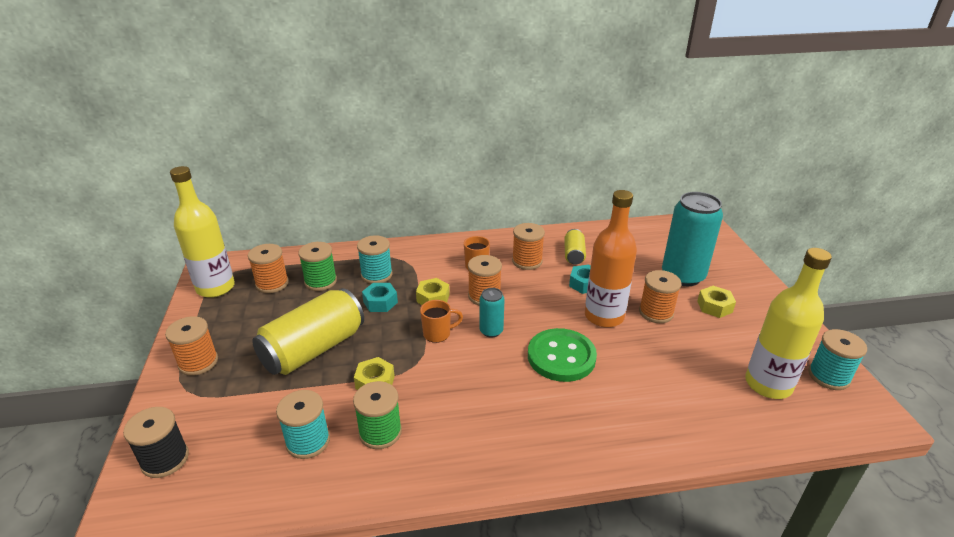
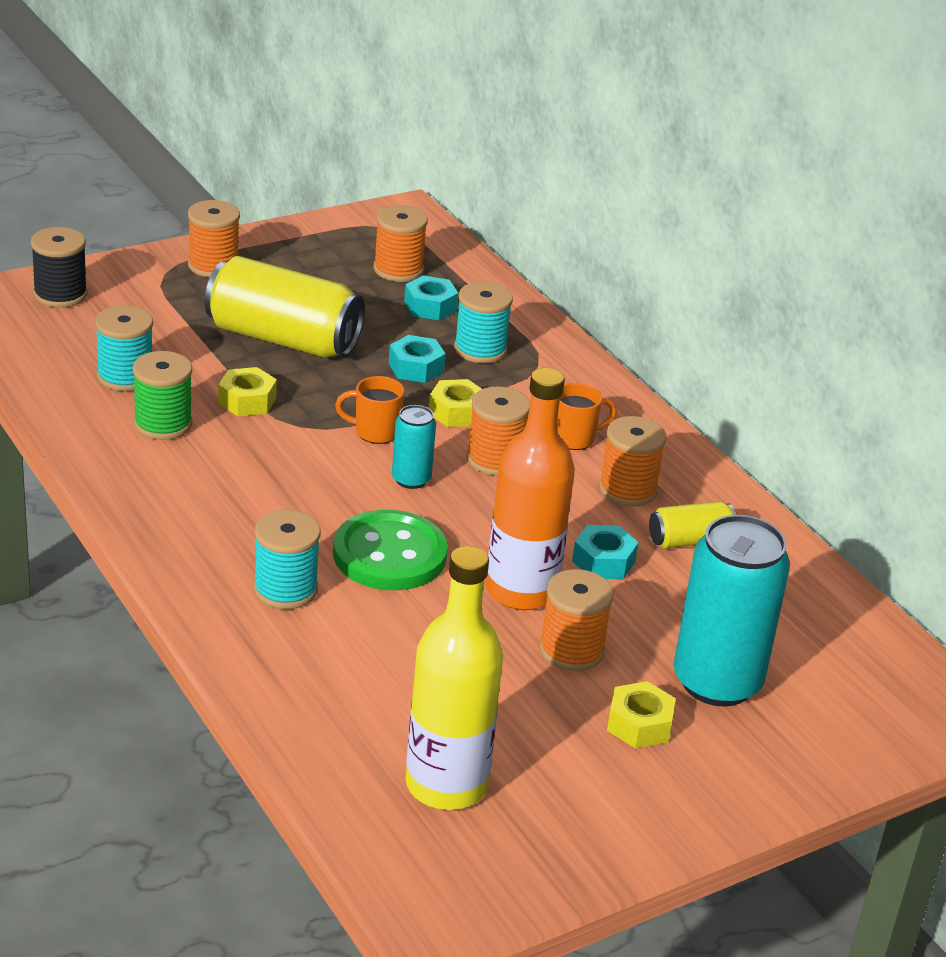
camera: 65 degrees right, 0 degrees up
yellow bottle [170,166,235,298] -> none
green spool [298,242,337,291] -> turquoise nut [404,275,458,320]
orange mug [420,300,463,343] -> orange mug turned 135 degrees clockwise [335,376,405,444]
turquoise spool [808,329,867,390] -> turquoise spool moved to [253,510,321,609]

